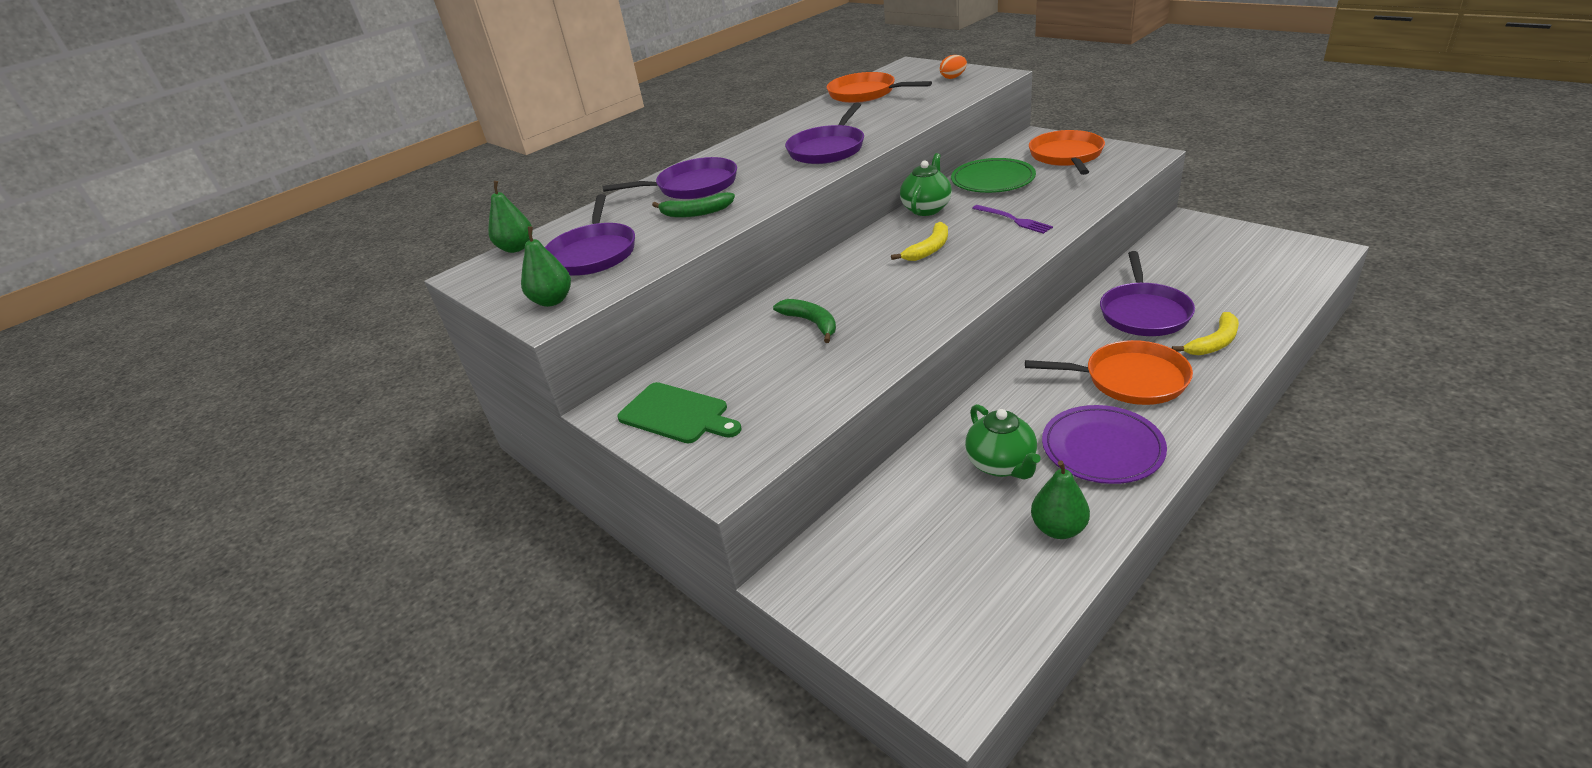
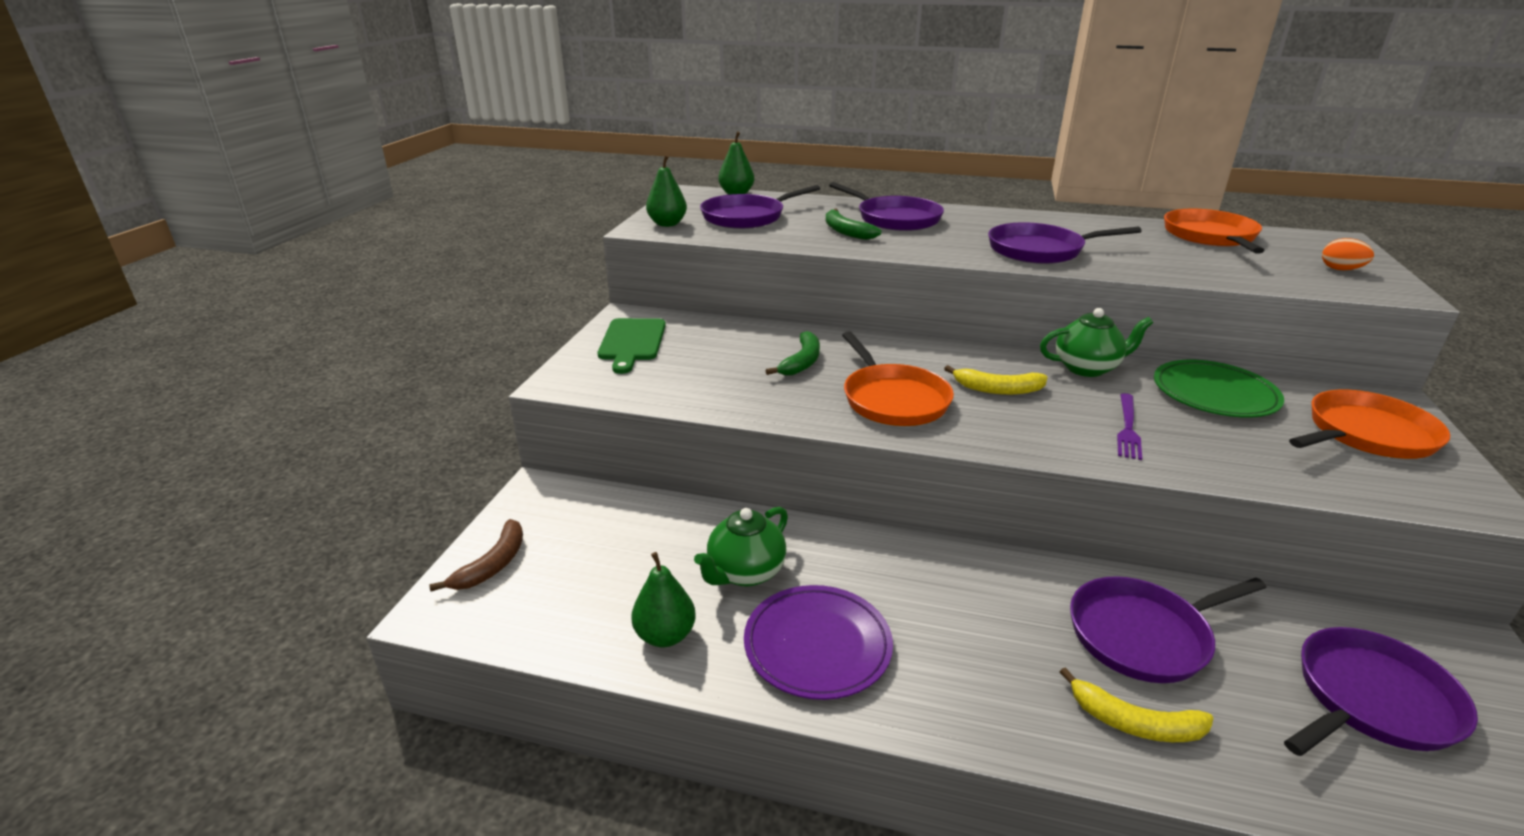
camera: 55 degrees right, 5 degrees down
orange pan [1025,340,1193,405] -> orange pan moved to [842,332,954,426]
none -> brown banana [429,519,523,591]
none -> purple pan [1284,627,1478,756]

